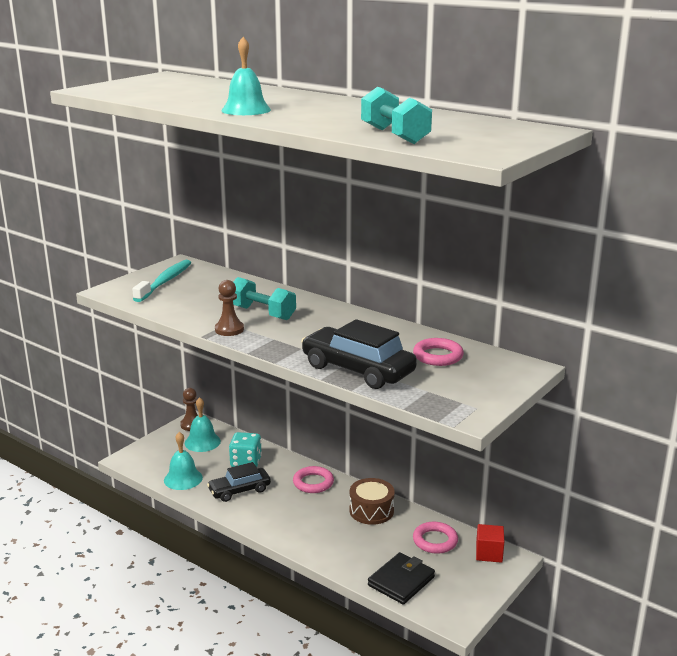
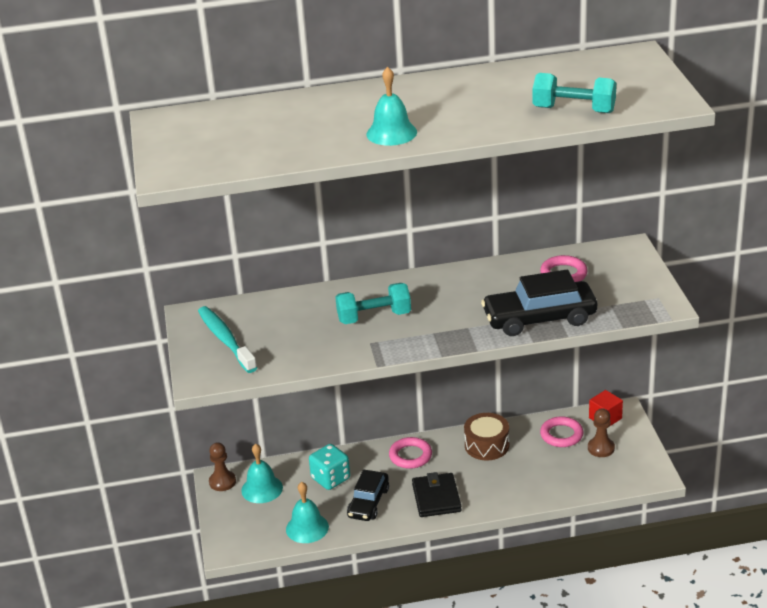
camera: 45 degrees left, 10 degrees up
brown pawn [215,280,244,336] -> brown pawn moved to [588,409,615,457]
black wallet [368,552,435,605] -> black wallet moved to [412,472,462,517]

